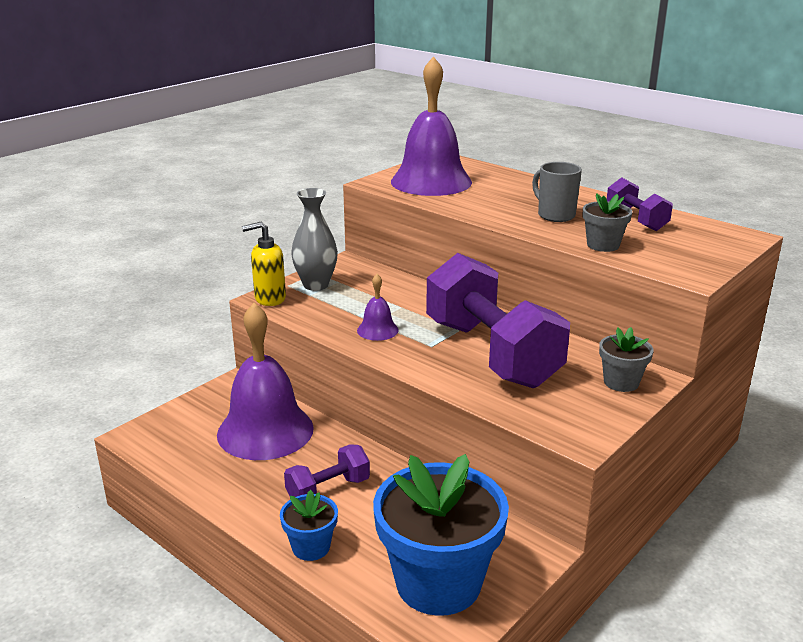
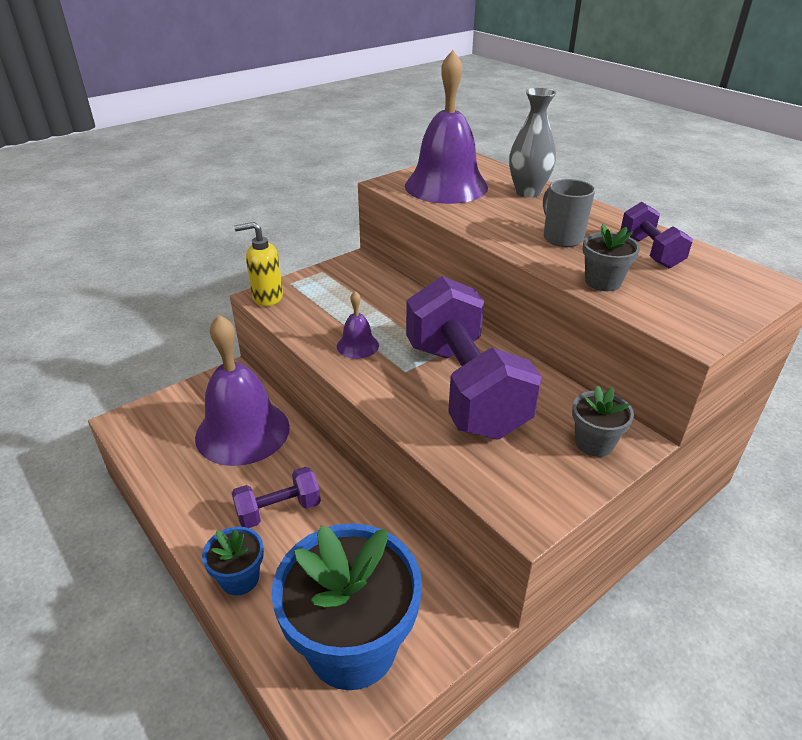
camera: 10 degrees right, 10 degrees up
grey vase [291,188,338,291] -> grey vase moved to [509,88,557,198]

